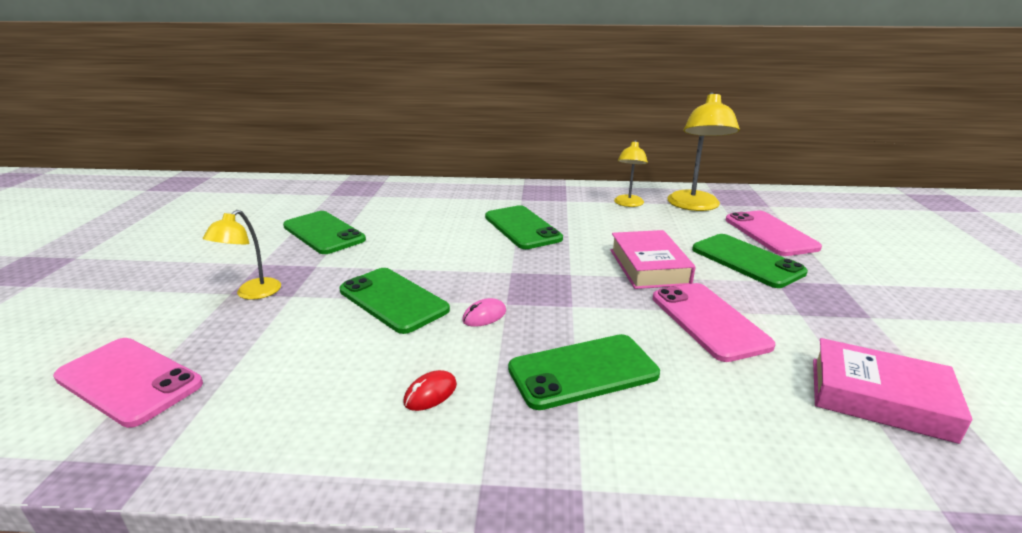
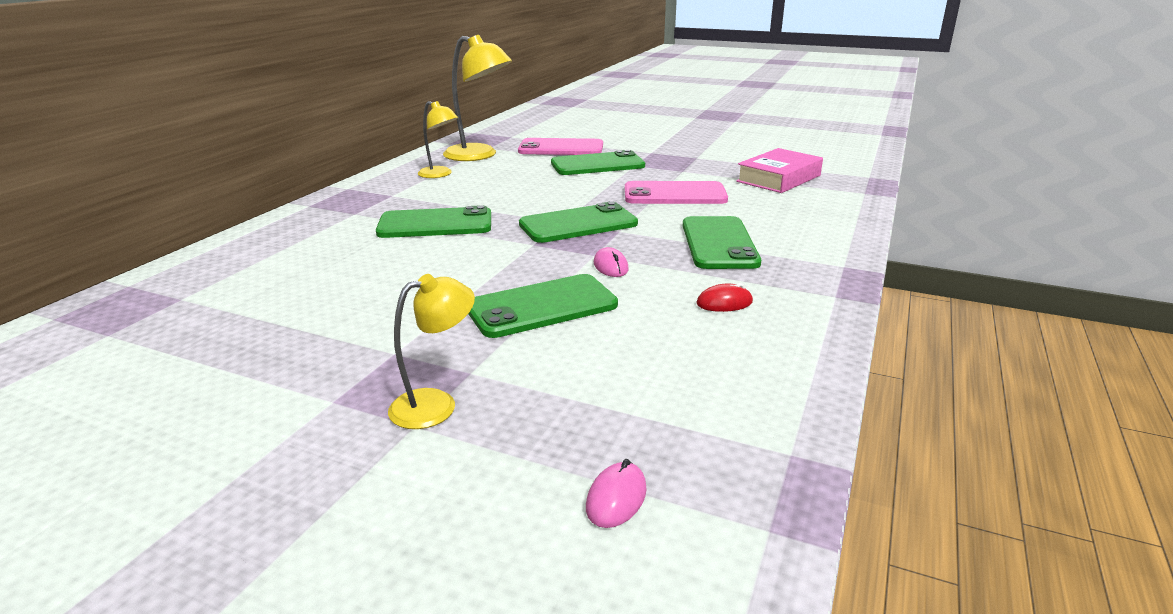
camera: 70 degrees left, 0 degrees up
pink phone [53,338,203,428] -> pink mouse [586,459,647,528]
yellow lamp [203,210,281,300] -> yellow lamp turned 75 degrees counterclockwise [388,274,475,429]
green phone [283,211,366,254] -> green phone moved to [519,202,638,243]
red mouse [403,370,457,411] -> red mouse turned 75 degrees counterclockwise [697,283,753,312]
pink book [610,230,696,289] -> none

